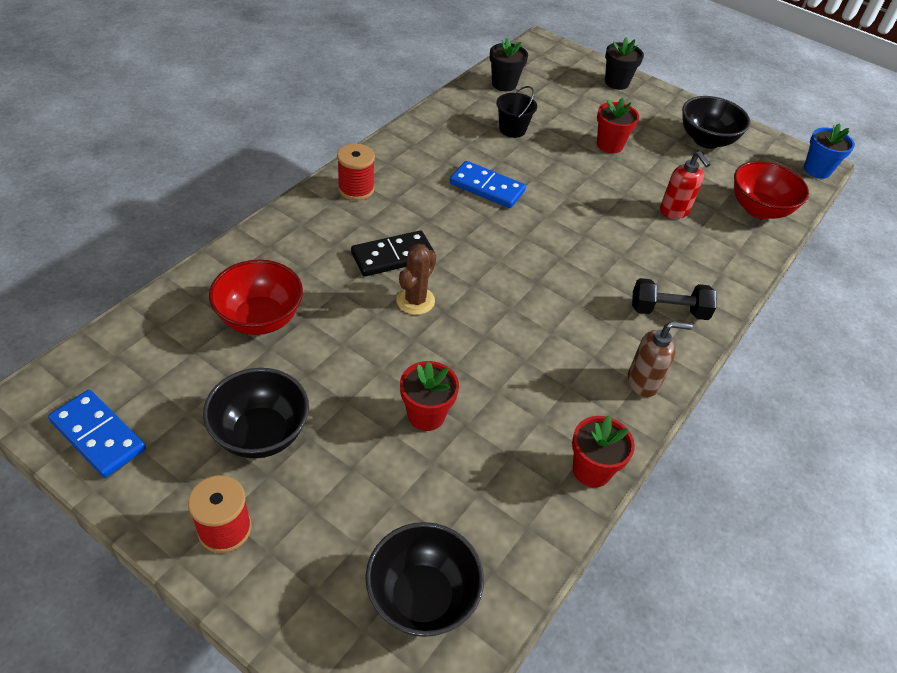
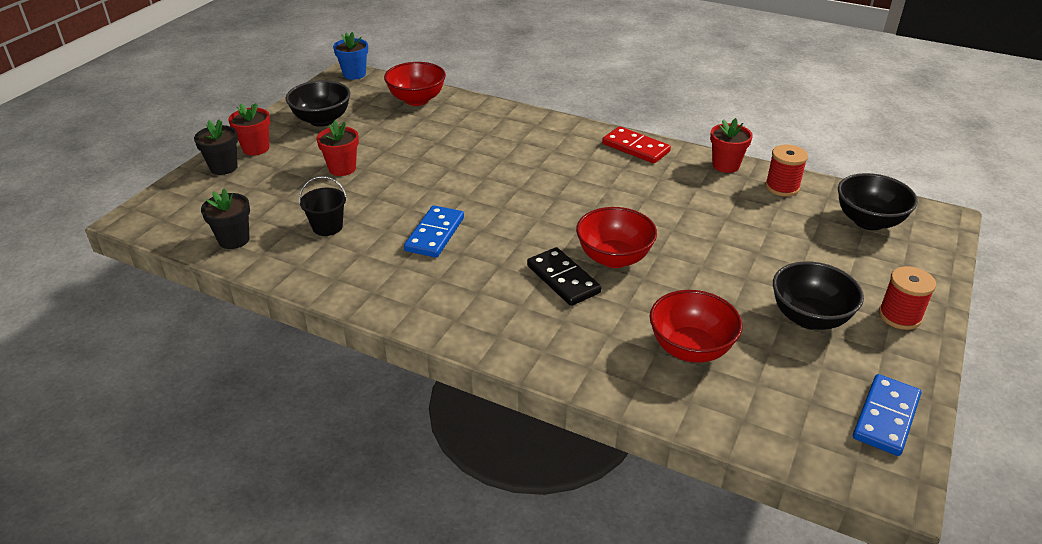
camera: 95 degrees left, 10 degrees down
red spool [337,143,375,200] -> red spool moved to [765,144,808,197]
brown cactus [396,244,436,315] -> red bowl [576,207,657,268]
red flower pot [400,361,459,431] -> red flower pot moved to [228,103,270,155]
brown soap dispenser [628,321,693,397] -> red domino [602,126,671,164]
black dumbbell [632,278,717,320] -> none
red soap dispenser [660,151,711,219] -> none

